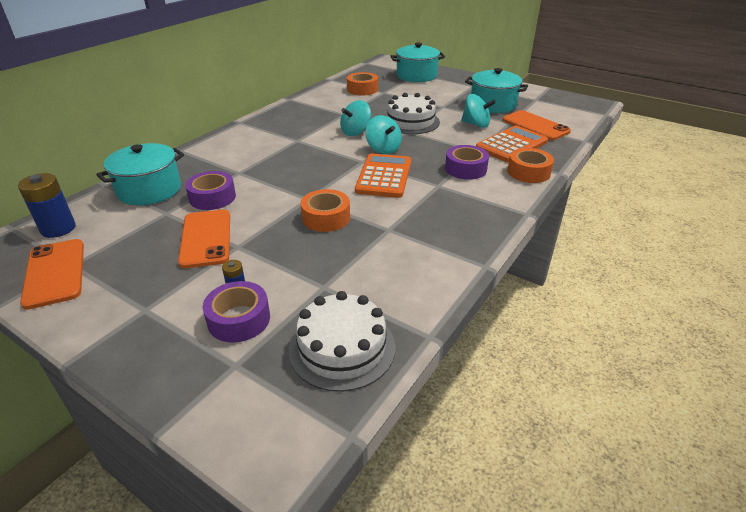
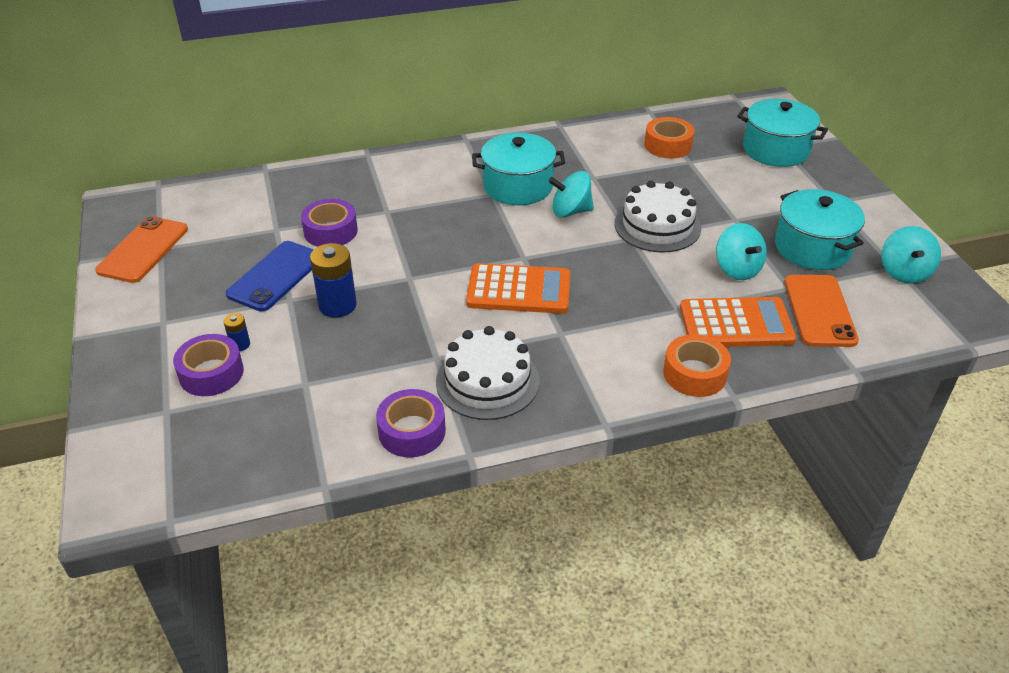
camera: 40 degrees right, 5 degrees up
blue battery [18,173,76,238] -> blue battery moved to [310,243,357,317]
turquoise pot [96,143,184,205] -> turquoise pot moved to [472,133,565,205]
orange phone [178,210,230,268] -> blue phone [226,241,314,311]
white cake [289,291,395,392] -> white cake moved to [436,326,540,420]
orange tape [301,189,350,232] -> none
orange calculator [355,153,411,198] -> orange calculator turned 45 degrees clockwise [466,263,570,314]
turquoise spinning top [365,115,402,154] -> turquoise spinning top moved to [882,226,941,283]
purple tape [445,145,489,180] -> purple tape moved to [376,389,446,458]

